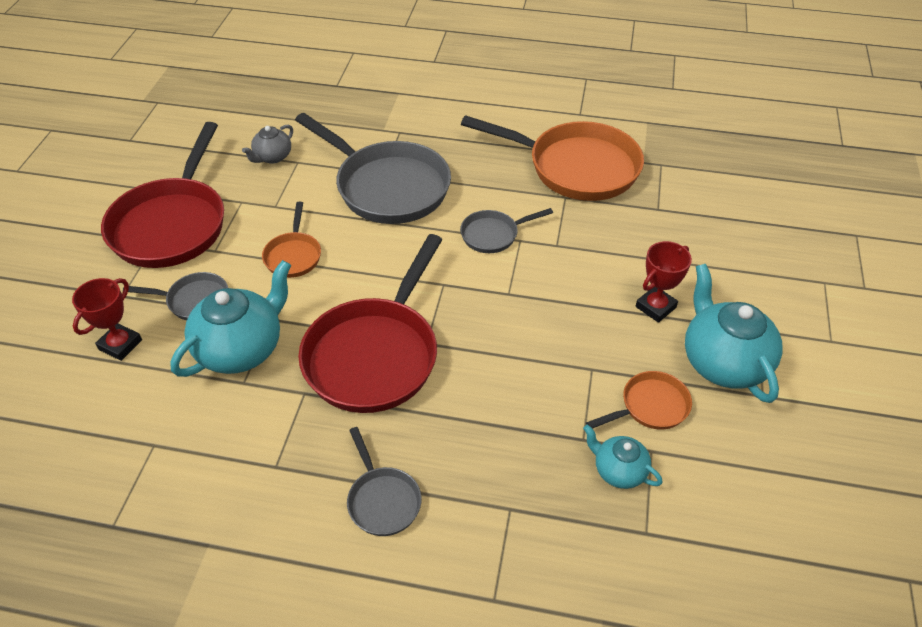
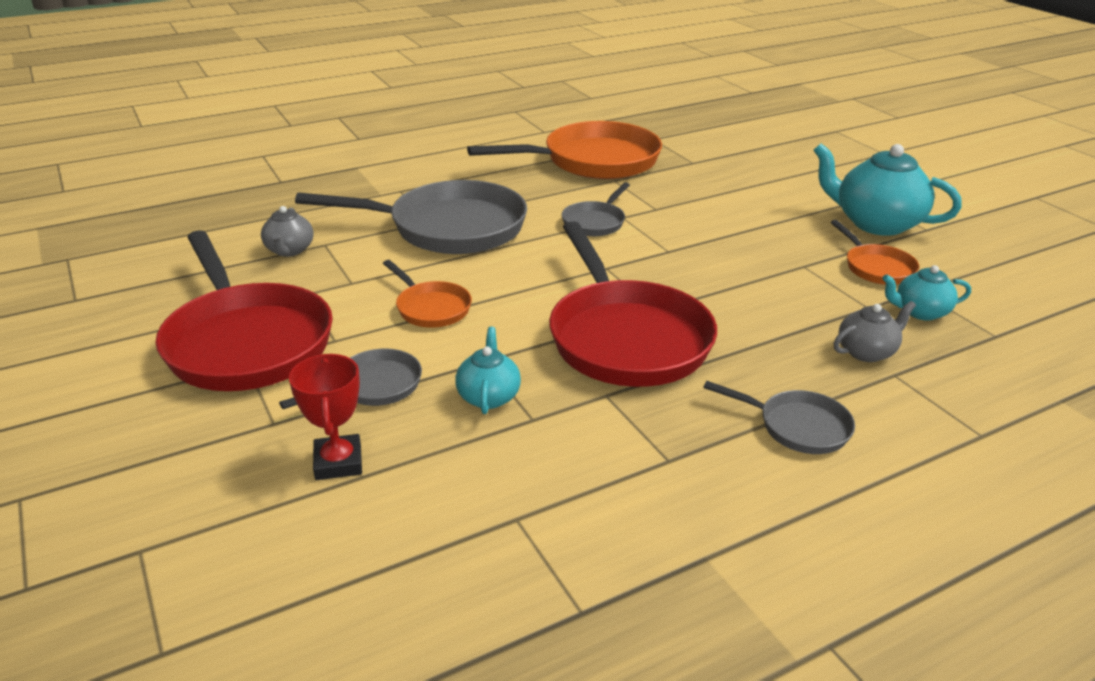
camera: 40 degrees left, 15 degrees down
turquoise teapot [171,260,291,377] -> turquoise teapot [455,327,521,414], size x0.53
orange pan [586,371,692,430] -> orange pan turned 135 degrees clockwise [831,220,919,285]
red trophy [635,241,692,323] -> none
none -> grey teapot [834,301,916,362]

